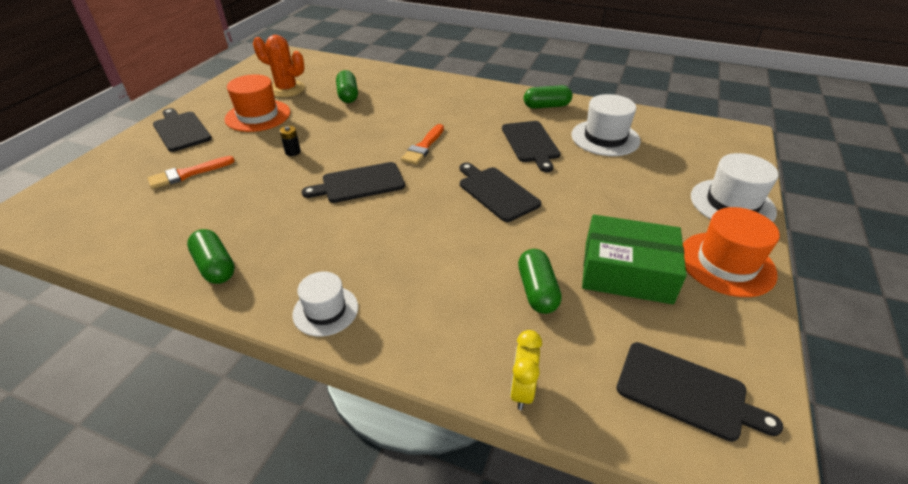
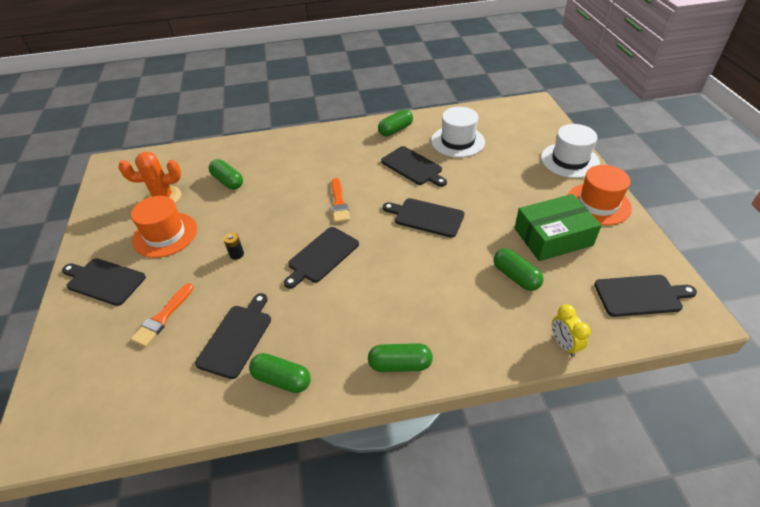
camera: 30 degrees left, 5 degrees up
white hat [292,272,358,337] -> green capsule [368,343,433,372]
none -> black cutting board [195,293,271,379]

